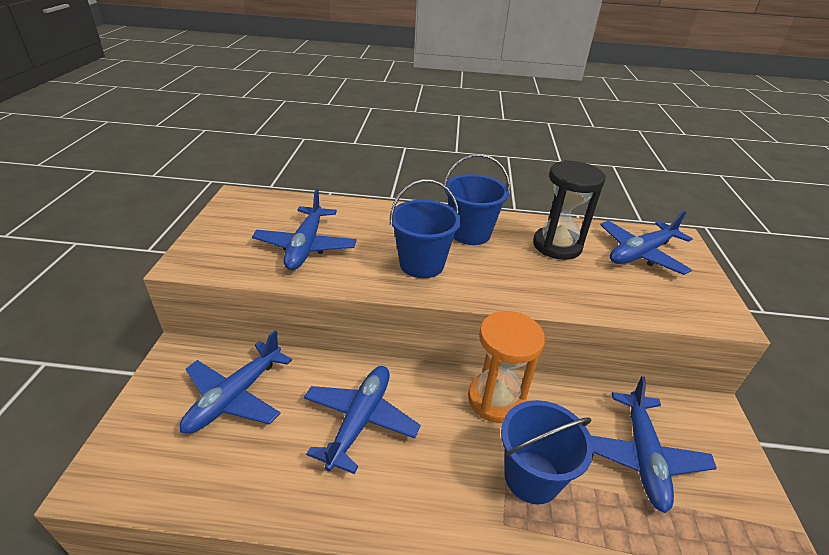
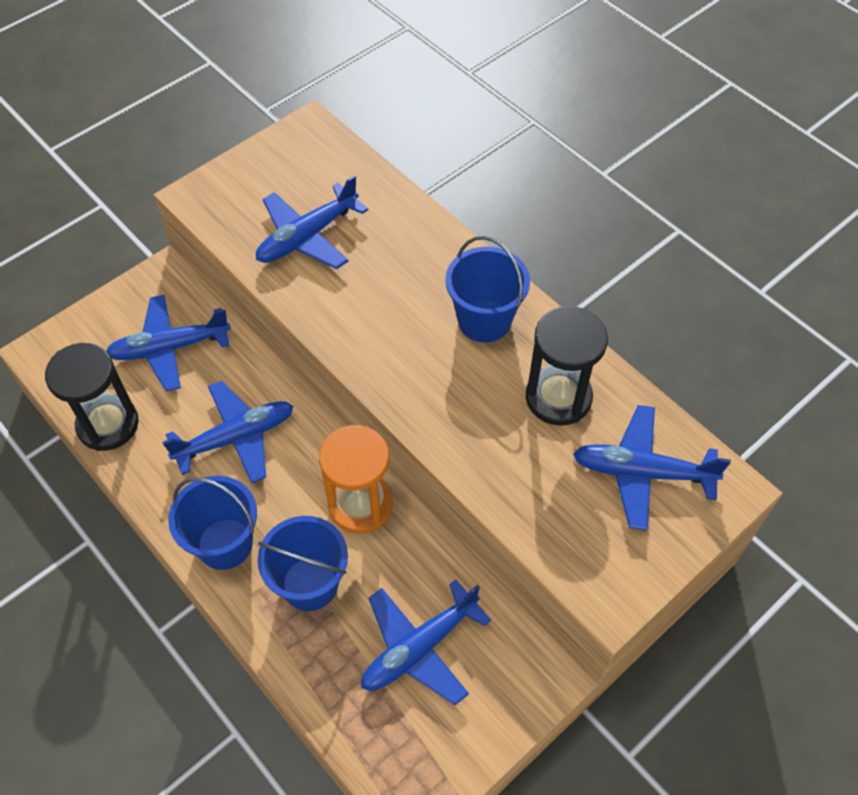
camera: 45 degrees right, 20 degrees up
blue bucket [390,179,461,278] -> blue bucket moved to [168,476,257,570]
none -> black hourglass [45,343,139,451]

